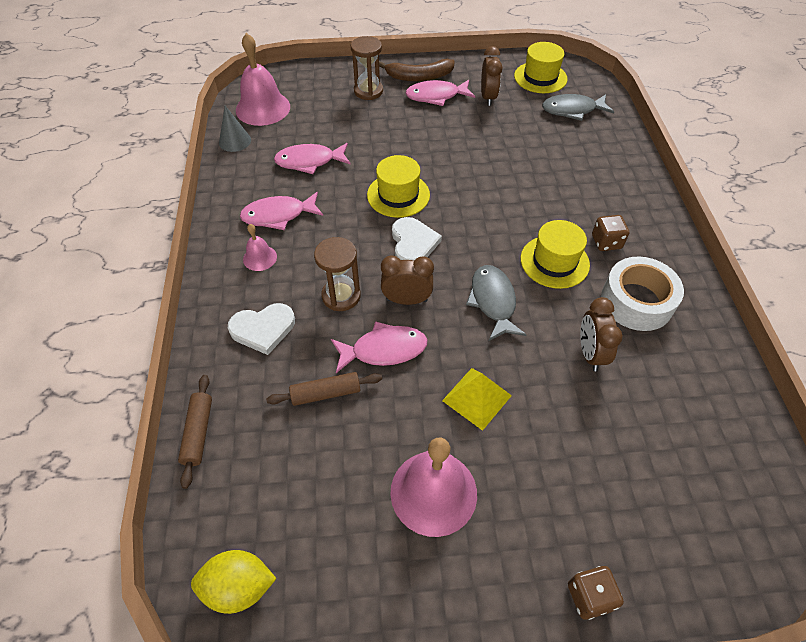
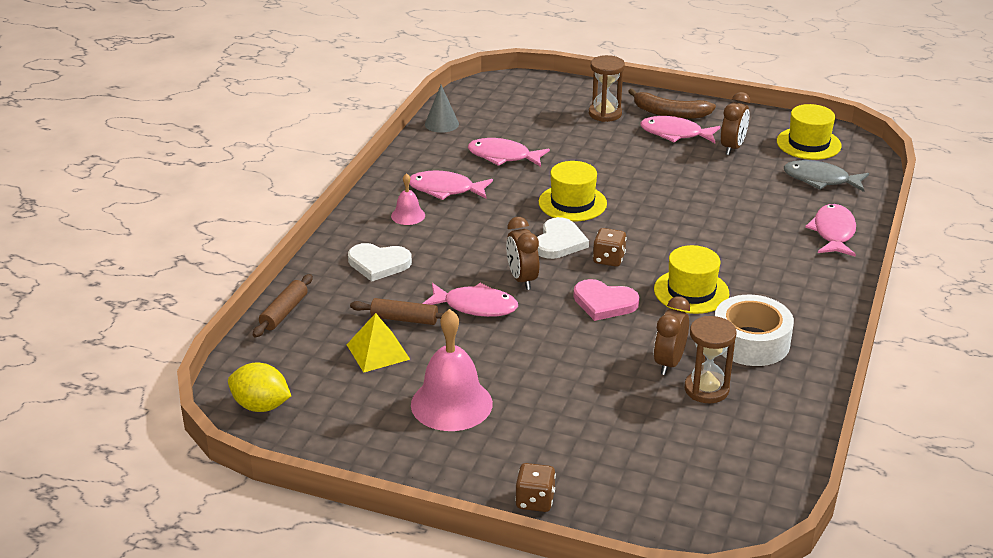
camera: 25 degrees right, 20 degrees down
pink bell [236,33,290,126] -> none
brown hourglass [314,237,361,311] -> brown hourglass moved to [685,316,736,403]
brown clock [381,256,434,305] -> brown clock turned 135 degrees counterclockwise [506,217,539,290]
yellow pyramid [442,368,512,431] -> yellow pyramid moved to [347,313,410,373]
grey fish [466,265,527,341] -> pink heart [573,279,639,321]
brown dice [592,215,629,251] -> brown dice moved to [593,228,627,267]
none -> pink fish [805,204,856,257]

